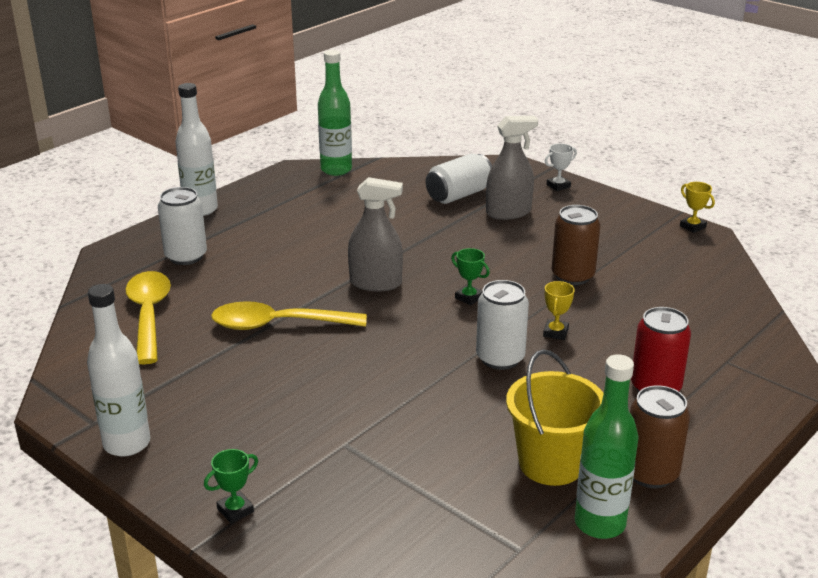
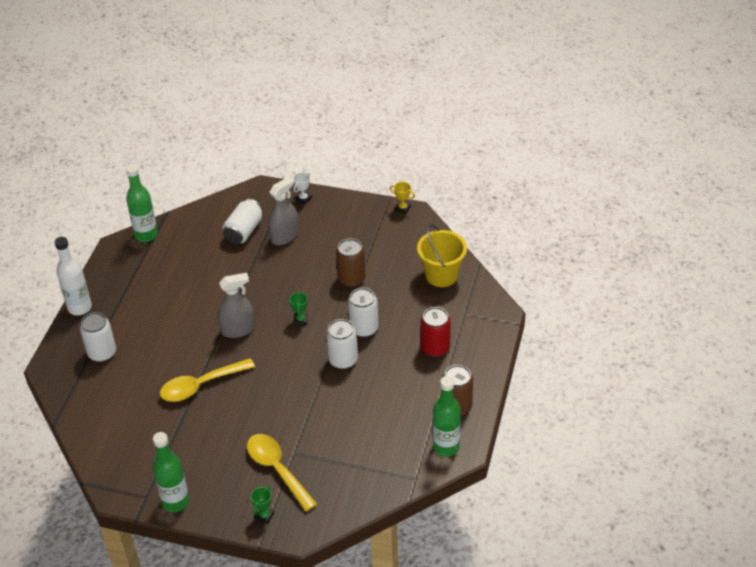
camera: 25 degrees left, 15 degrees up
white bottle [87,284,150,457] -> green bottle [153,432,189,512]
yellow spoon [125,271,171,364] -> yellow spoon moved to [247,434,317,512]
green trophy [451,248,490,305] -> green trophy turned 75 degrees clockwise [289,291,308,325]
yellow bucket [506,349,604,486] -> yellow bucket moved to [417,224,467,287]
yellow trophy [543,281,575,340] -> white can [348,288,379,337]

